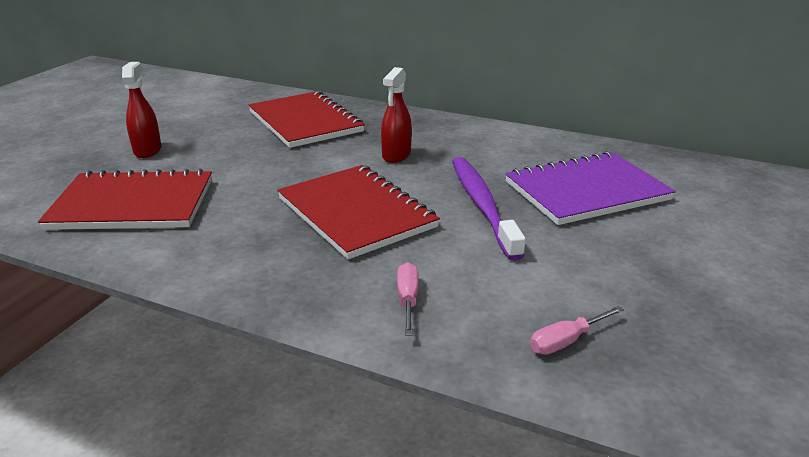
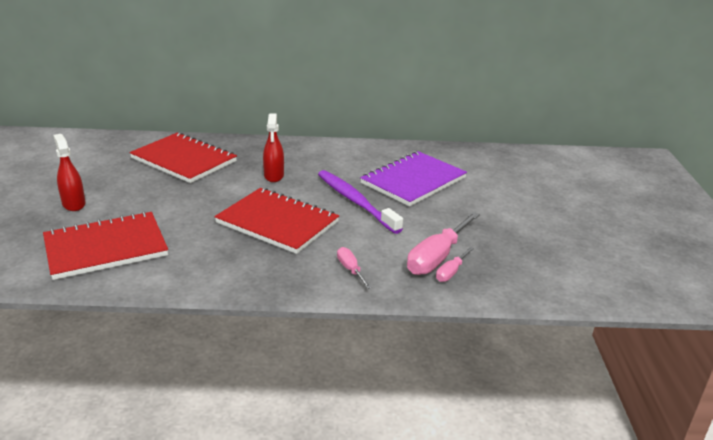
camera: 25 degrees left, 0 degrees up
none -> pink screwdriver [407,212,480,275]

